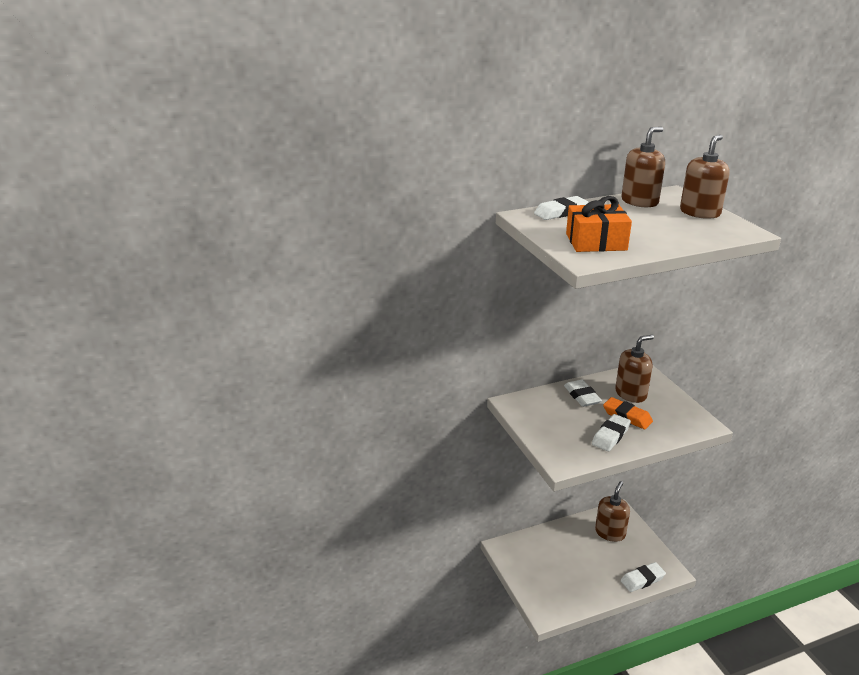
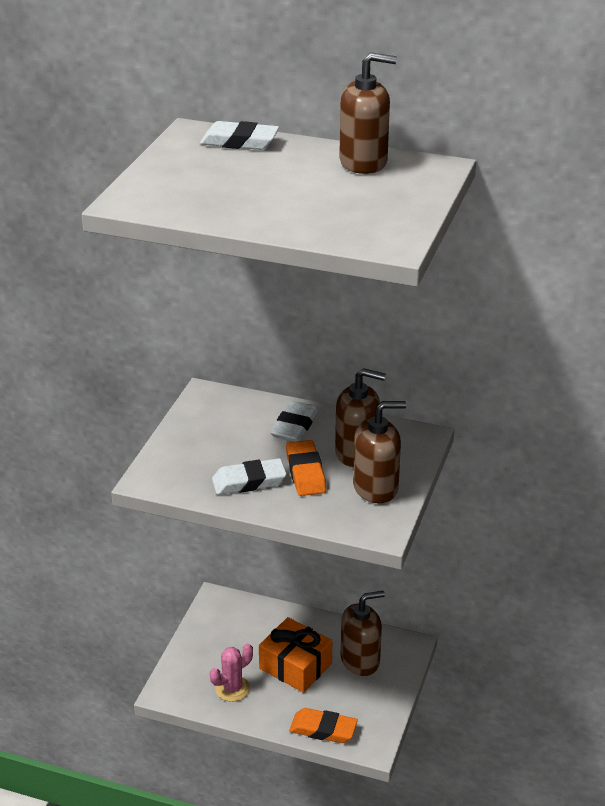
camera: 40 degrees right, 5 degrees up
orange gift [566,196,632,252] -> orange gift moved to [259,617,332,693]
white eraser [621,562,666,592] -> orange eraser [289,708,358,743]
brown soap dispenser [680,135,730,219] -> brown soap dispenser moved to [353,401,406,503]
none -> pink cactus [210,643,253,702]

